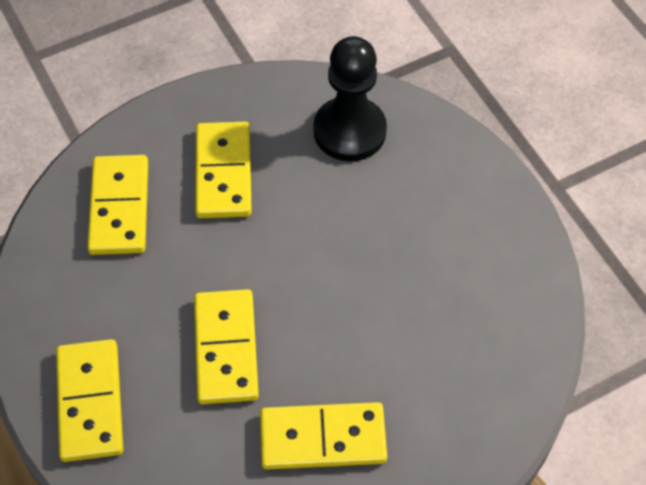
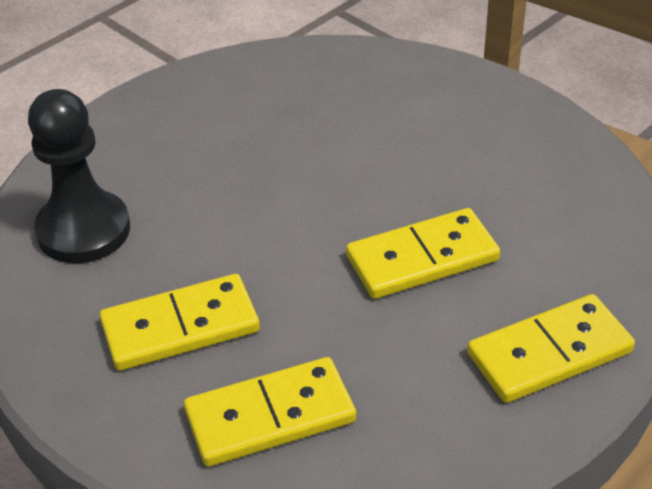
camera: 105 degrees left, 15 degrees down
yellow domino [260,402,387,469] -> none

